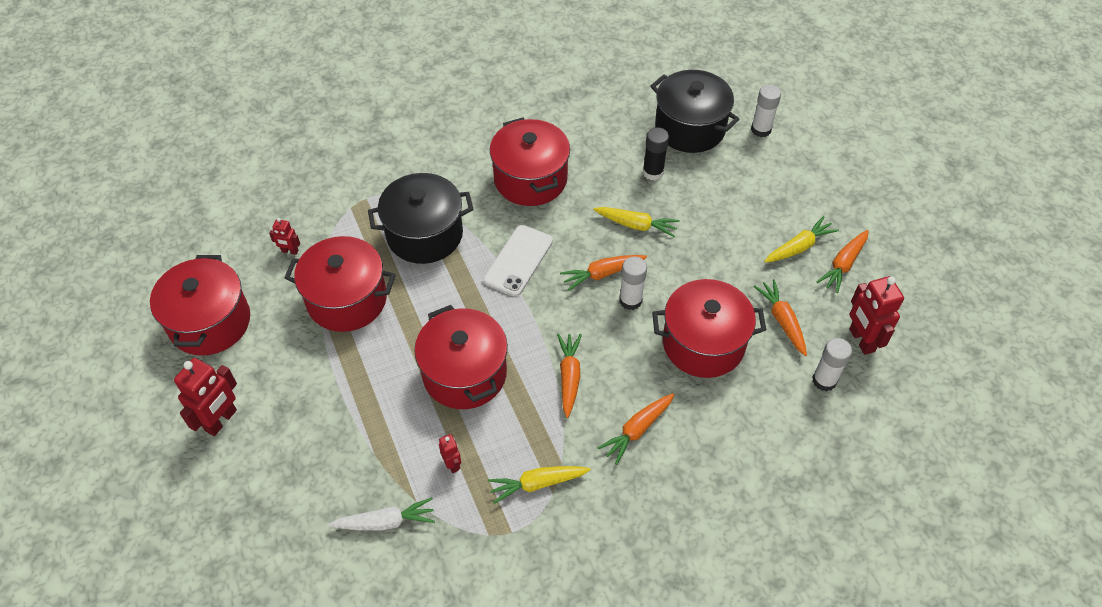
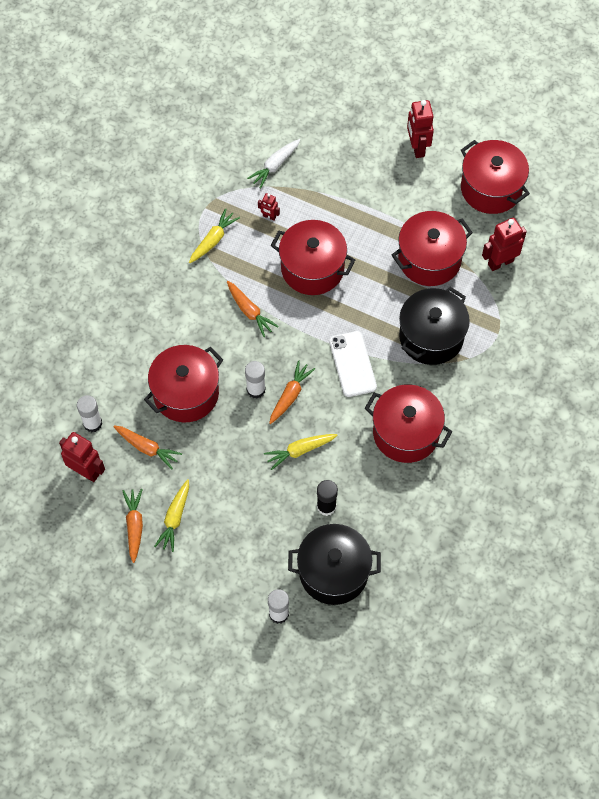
camera: 140 degrees right, 10 degrees up
red robot [269,218,300,255] -> red robot [482,218,527,271], size x1.94
orange carrot [598,393,674,465] -> none

